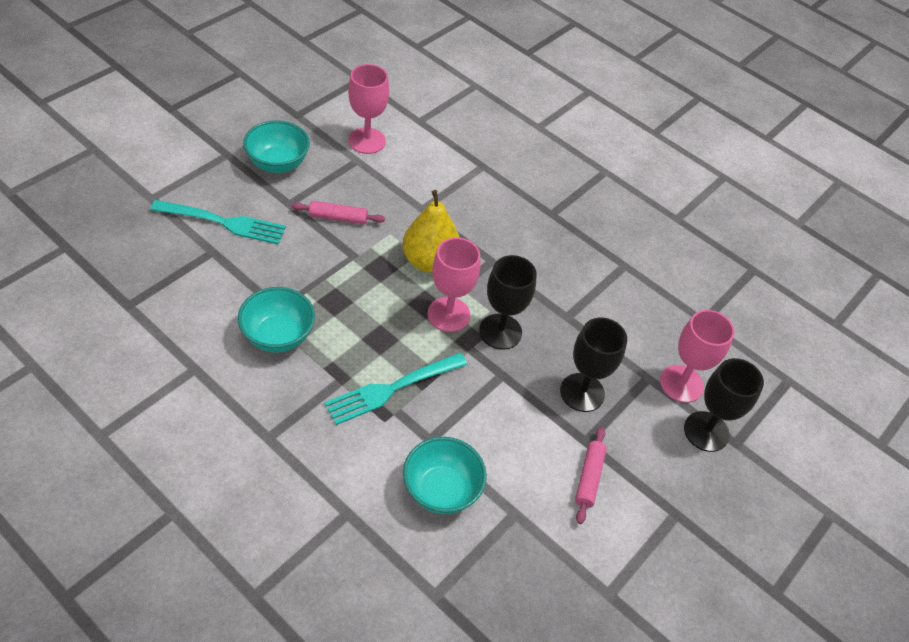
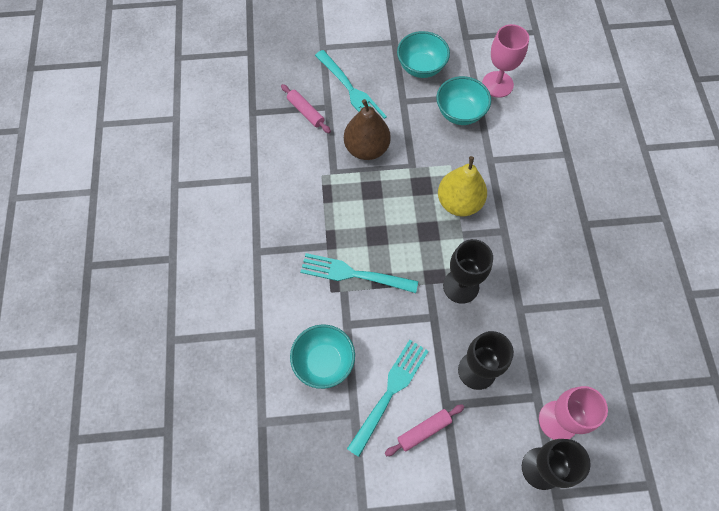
camera: 50 degrees right, 15 degrees up
turquoise bowl [238,287,315,353] -> turquoise bowl moved to [436,76,491,125]
pink rolling pin [292,201,385,224] -> pink rolling pin moved to [281,84,331,133]
pink goblet [428,238,480,332] -> none
none -> brown pear [344,99,391,160]
none -> turquoise fork [347,340,429,457]

